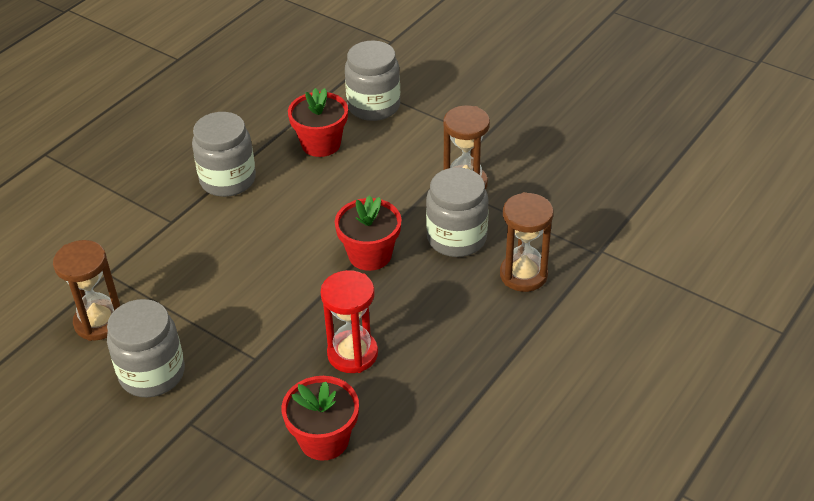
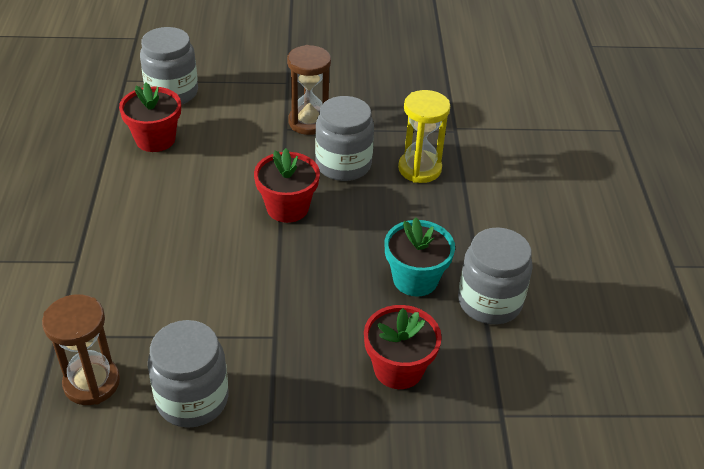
camera: 40 degrees left, 0 degrees up
grey jar [192,112,256,197] -> grey jar moved to [458,227,533,325]
red hourglass [321,270,378,373] -> none
brown hourglass [500,192,554,292] -> yellow hourglass [398,90,450,183]
none -> turquoise flower pot [385,217,455,296]

